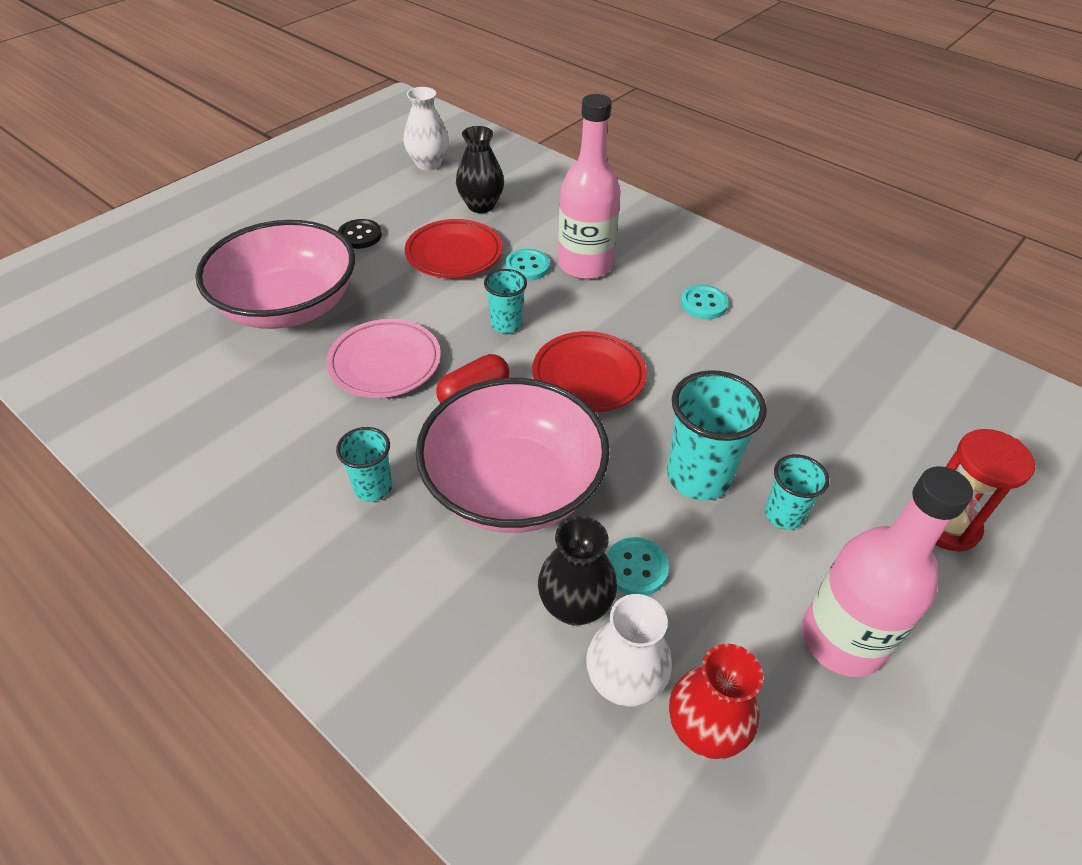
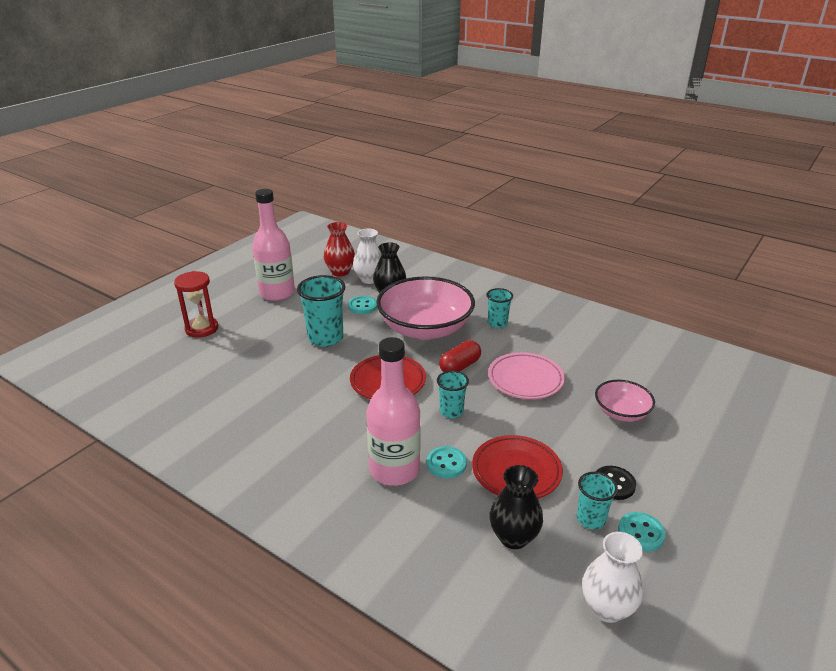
camera: 175 degrees right, 15 degrees down
pink bowl [195,220,355,329] -> pink bowl [595,380,655,422], size x0.50
turquoise button [681,285,729,319] -> turquoise button moved to [618,512,666,551]
turquoise cup [765,454,829,530] -> turquoise cup moved to [577,472,618,529]

